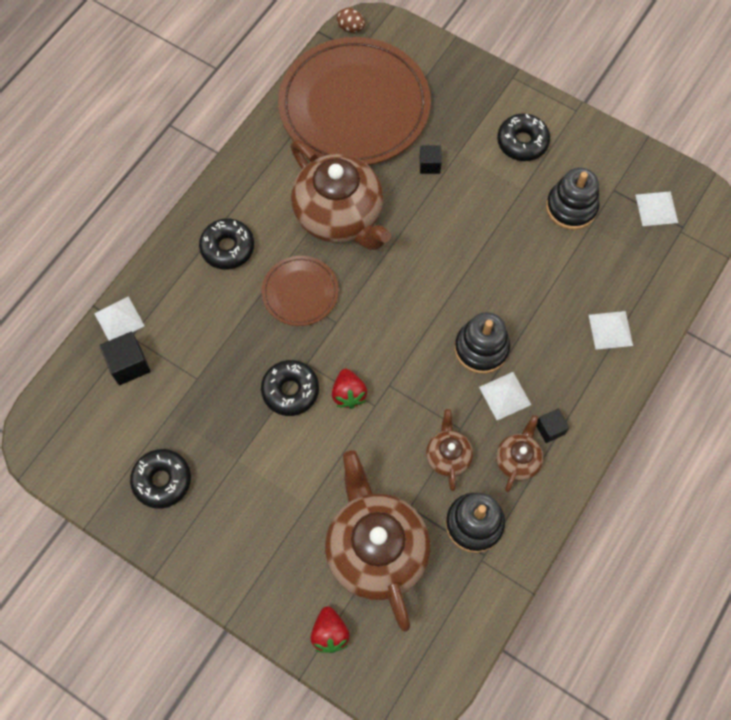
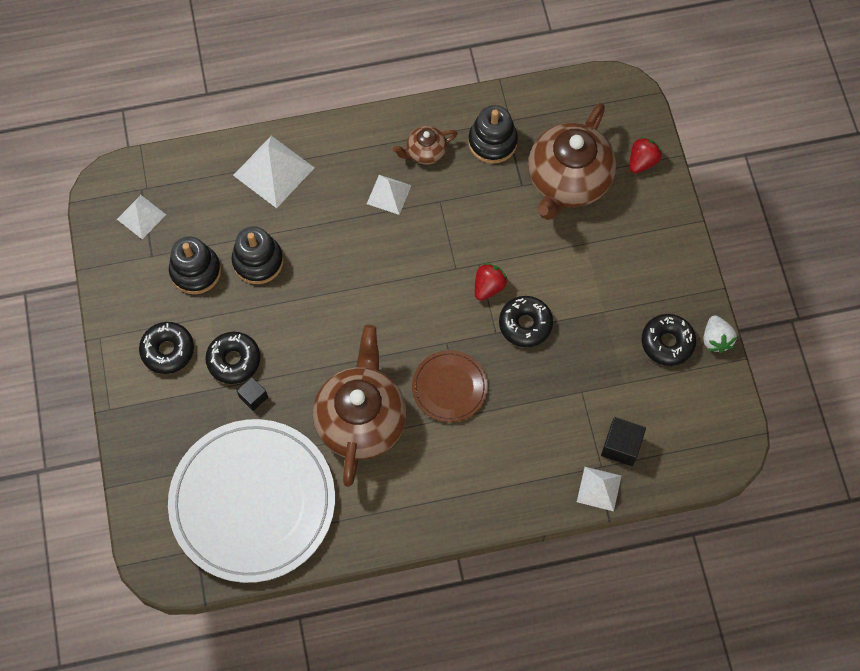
camera: 135 degrees left, 0 degrees up
black donut [199,218,254,269] -> black donut moved to [205,332,260,384]
brown plate [278,37,431,165] -> white plate [168,419,335,583]
brown egg [337,8,365,33] -> none
brown teapot [426,409,473,491] -> none
black stacking toy [455,312,510,374] -> black stacking toy moved to [231,226,283,284]
black cube [536,409,569,443] -> none
white pyramid [589,311,633,350] -> white pyramid [233,136,315,208], size x1.67
none -> white strawberry [704,315,737,353]

